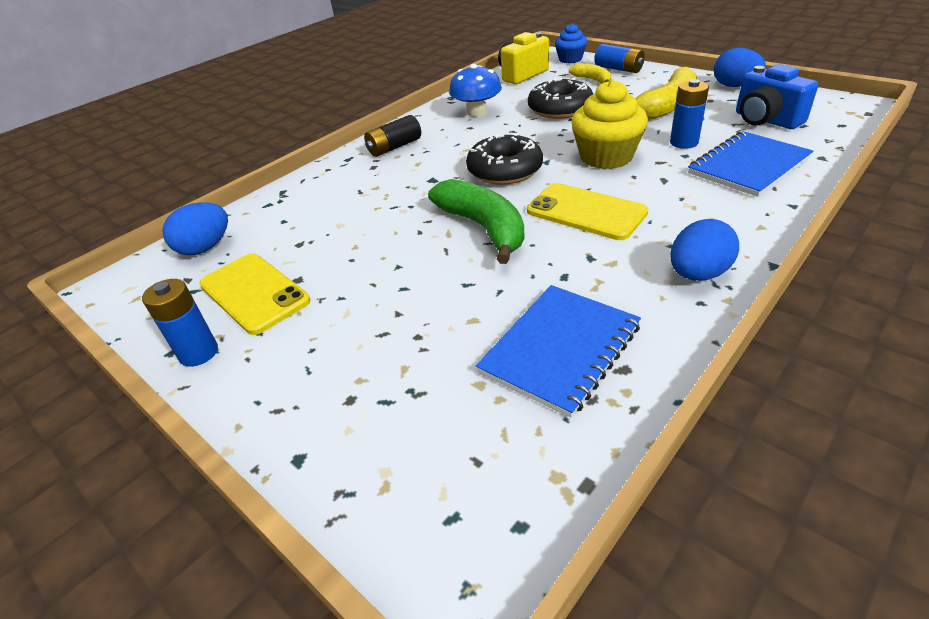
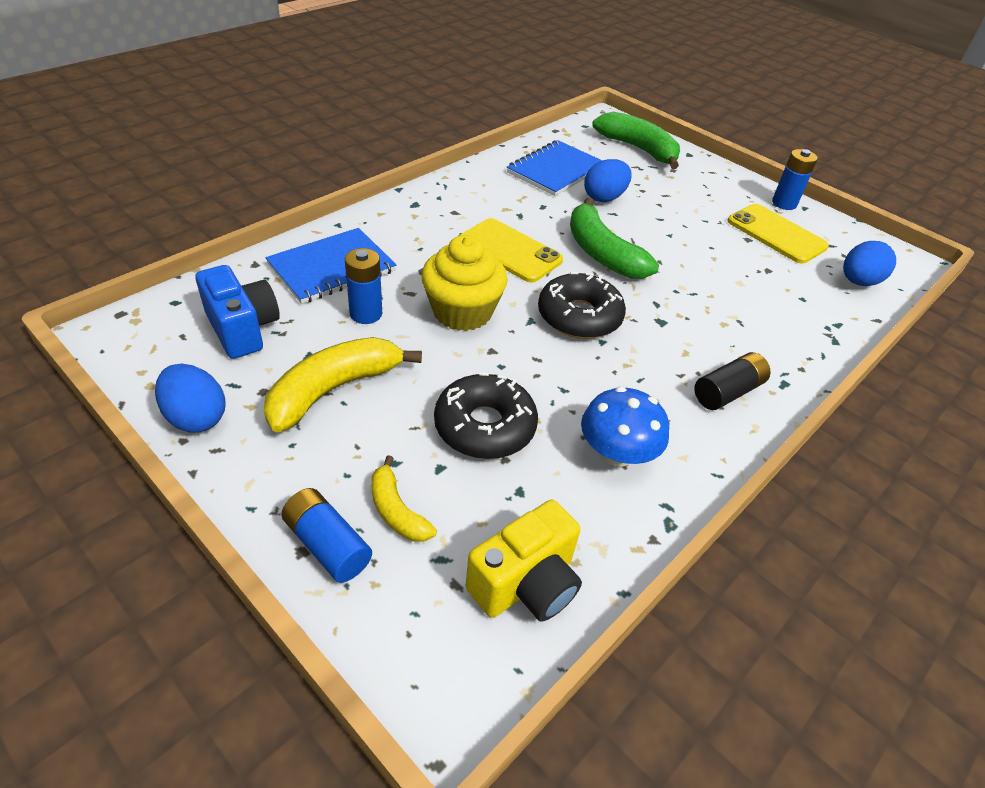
camera: 175 degrees right, 5 degrees up
blue cupcake [555,23,587,64] -> none
blue egg [671,219,739,281] -> blue egg moved to [584,159,632,202]
none -> green banana [592,112,680,169]

